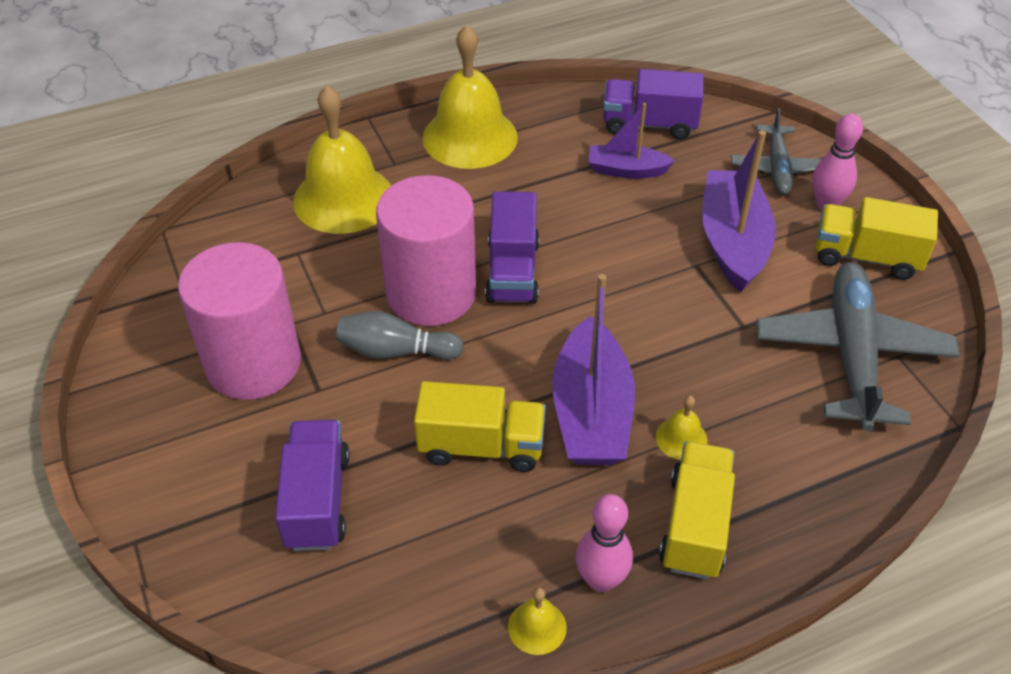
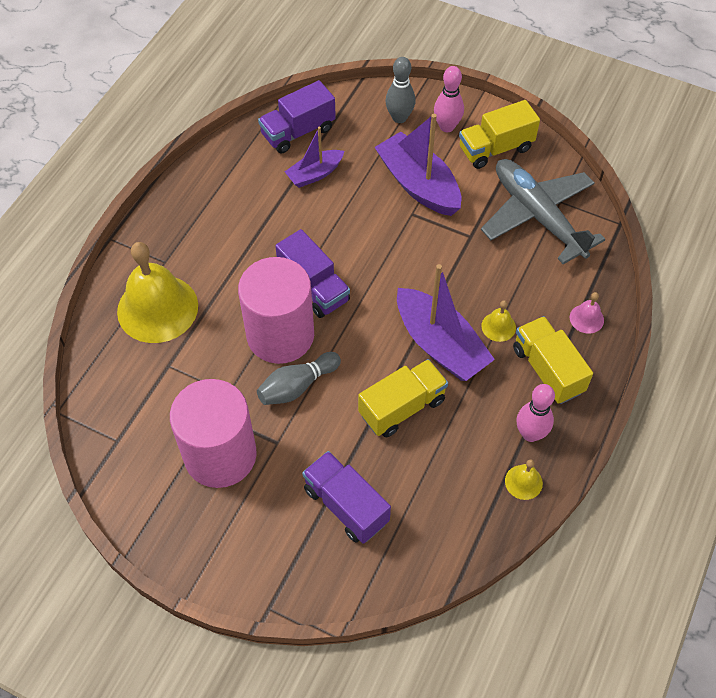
camera: 40 degrees left, 10 degrees up
yellow bell [422,25,518,169] -> none
grey plane [731,108,821,195] -> grey bowling pin [385,57,416,123]
none -> pink bell [570,292,604,334]

